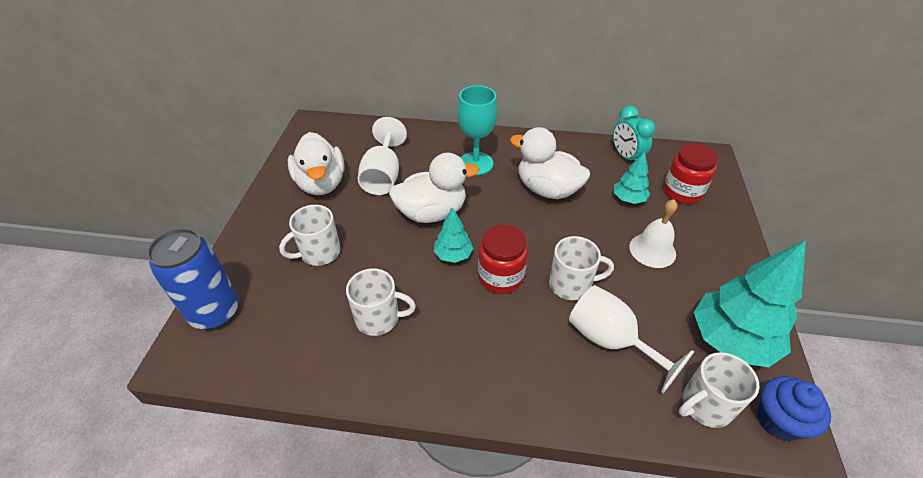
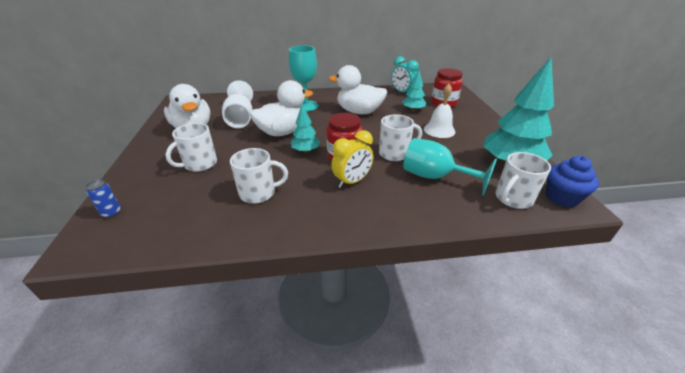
camera: 15 degrees left, 10 degrees down
blue can [147,228,239,330] -> blue can [85,180,121,218], size x0.41
white goblet [569,285,694,393] -> turquoise goblet [403,138,497,196]
none -> yellow clock [331,130,373,188]

